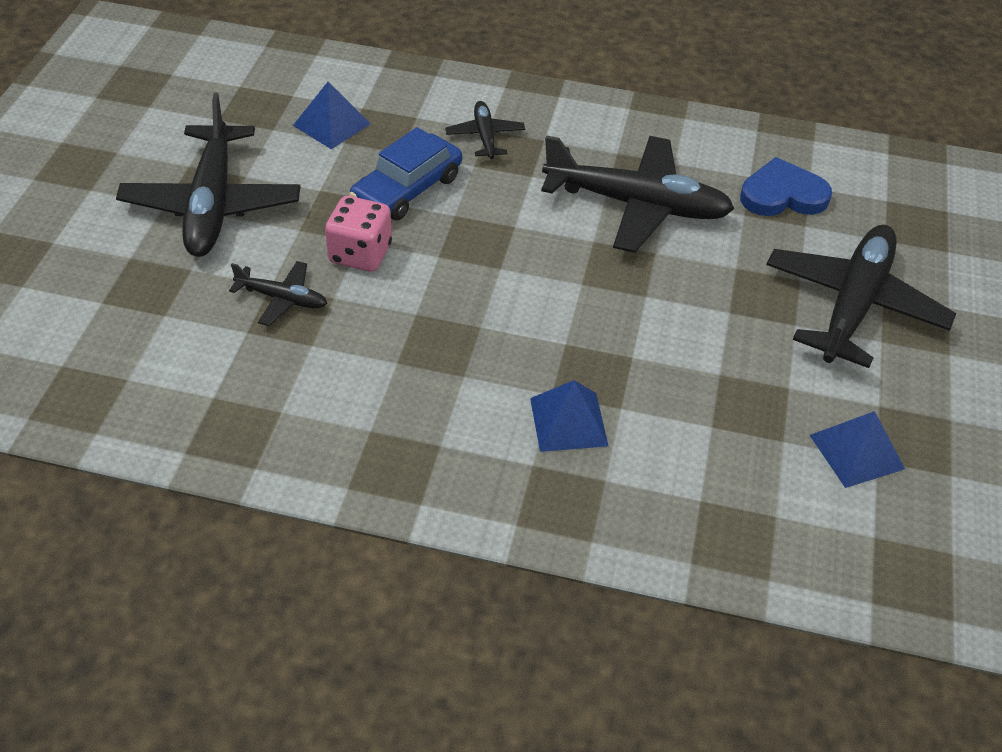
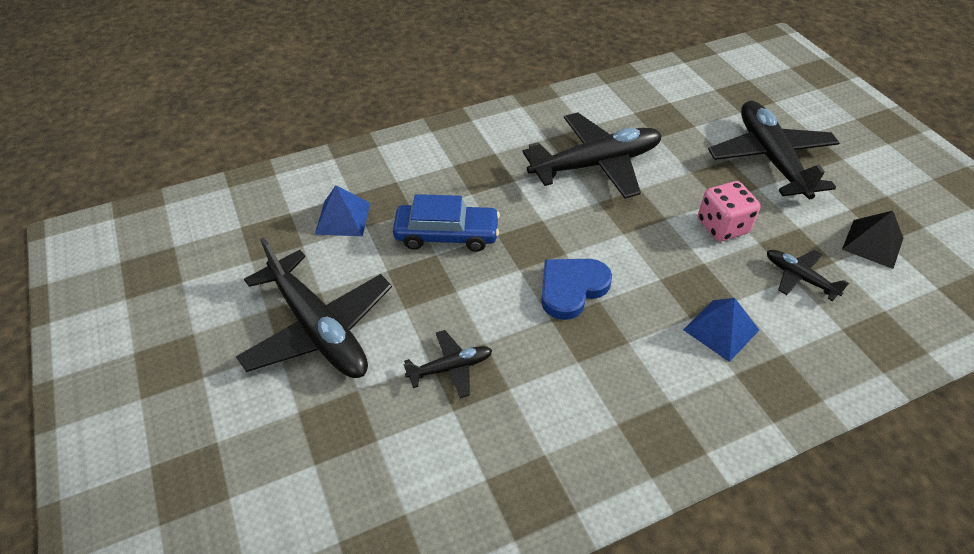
camera: 35 degrees left, 0 degrees up
pink dice [325,196,392,272] -> pink dice moved to [698,181,760,241]
blue car [349,127,462,220] -> blue car turned 90 degrees counterclockwise [393,194,500,252]
black plane [445,101,525,159] -> black plane moved to [767,250,849,301]
blue heart [740,157,832,216] -> blue heart moved to [541,259,612,320]
blue pyramid [810,411,905,488] -> black pyramid [842,211,903,269]

